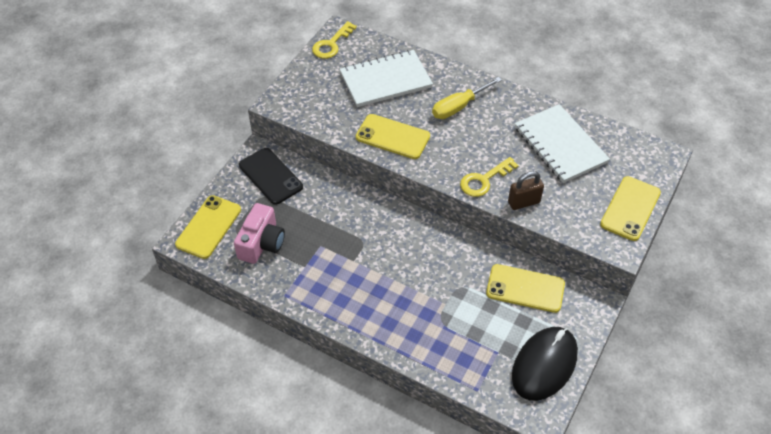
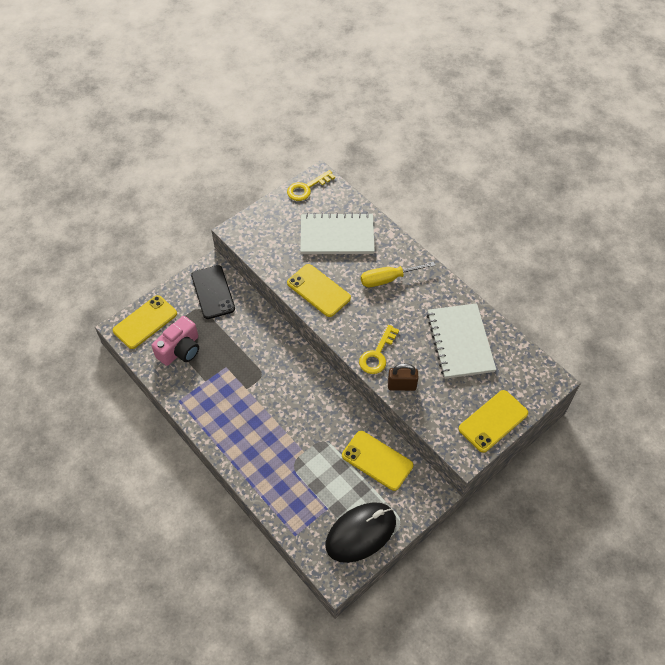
camera: 20 degrees right, 5 degrees up
yellow key [460,157,519,197] -> yellow key turned 45 degrees counterclockwise [359,325,399,374]

